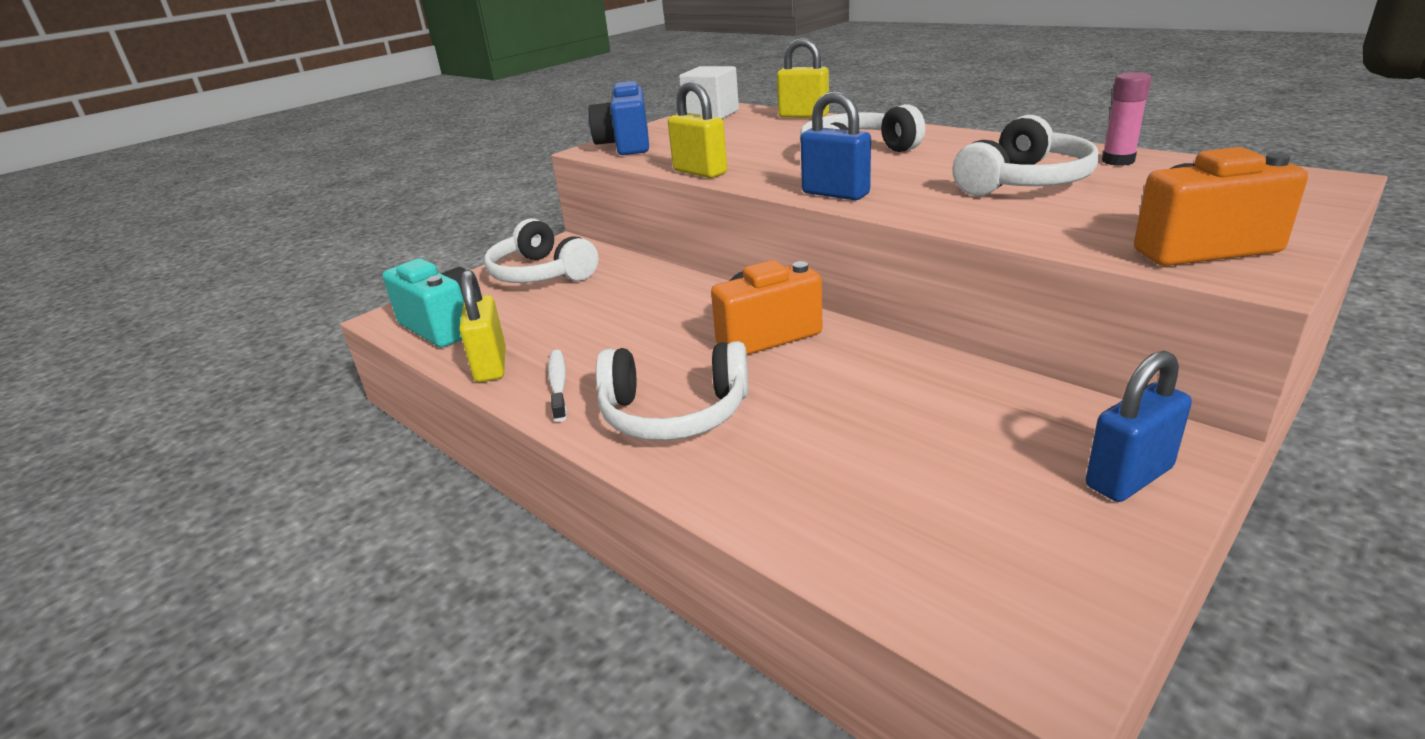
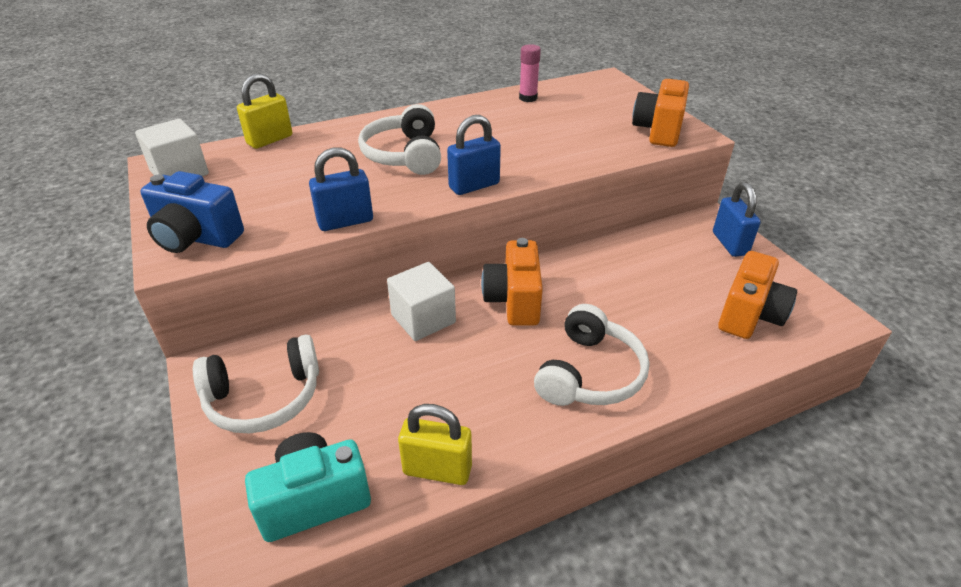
camera: 70 degrees left, 10 degrees up
white toothbrush [548,350,567,422] -> none
yellow padlock [668,81,727,178] -> blue padlock [309,147,373,231]
white headphones [952,115,1099,196] -> none
none -> white cube [387,262,456,341]
none -> orange camera [718,251,797,339]

